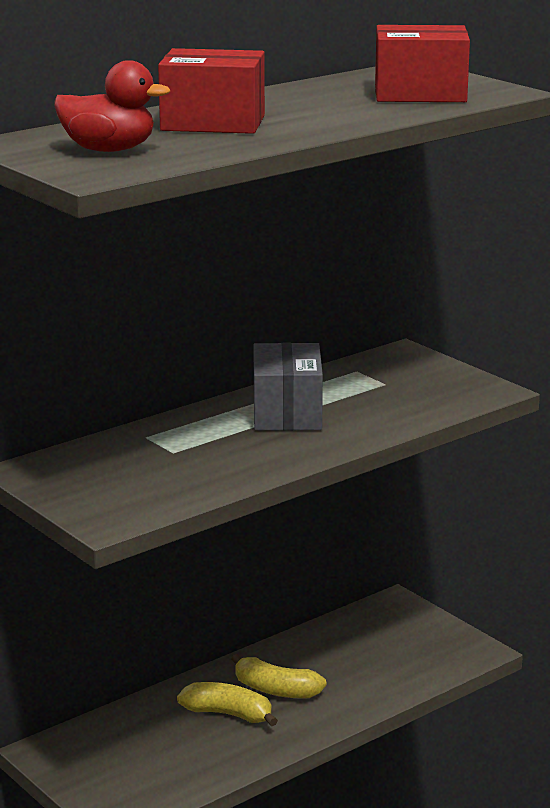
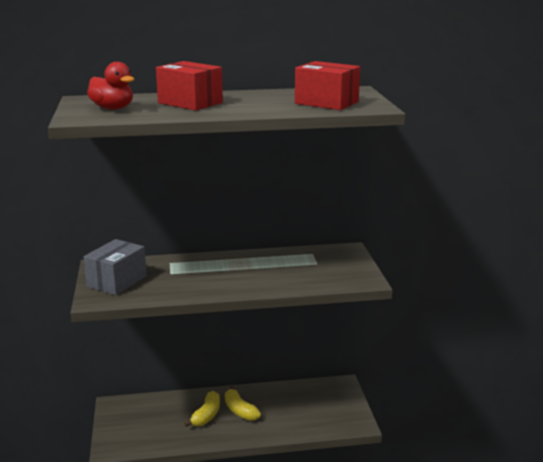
camera: 30 degrees right, 0 degrees up
yellow banana [177,682,278,726] -> yellow banana turned 60 degrees clockwise [184,391,220,427]
grey box [254,343,323,431] -> grey box moved to [83,239,147,295]

